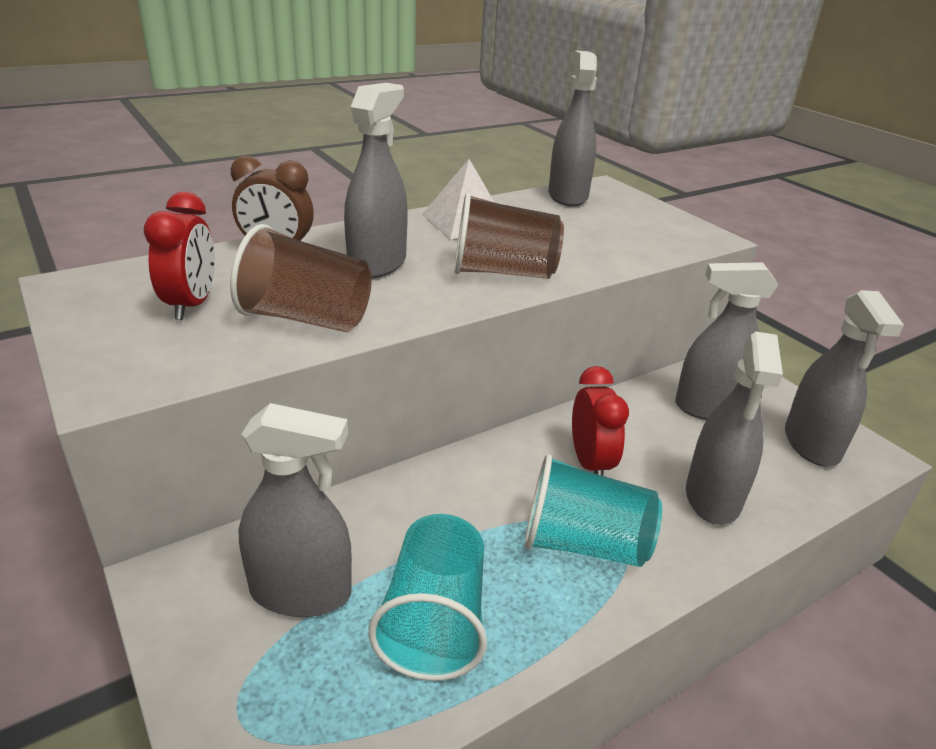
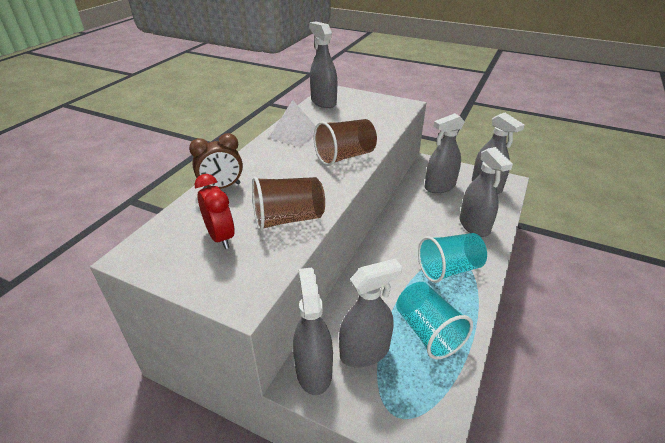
camera: 30 degrees left, 5 degrees up
grey spray bottle [344,83,408,279] -> grey spray bottle moved to [293,268,333,395]
red clock [572,366,629,476] -> none

